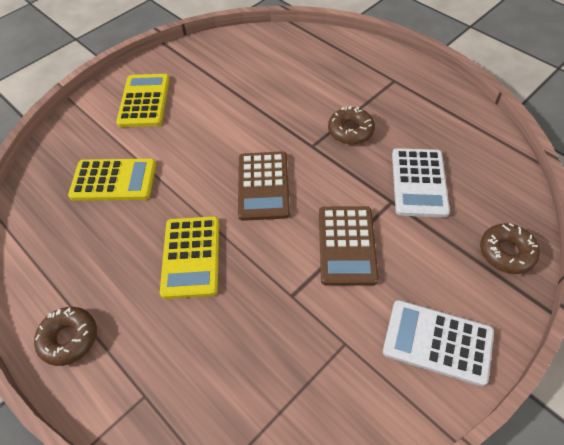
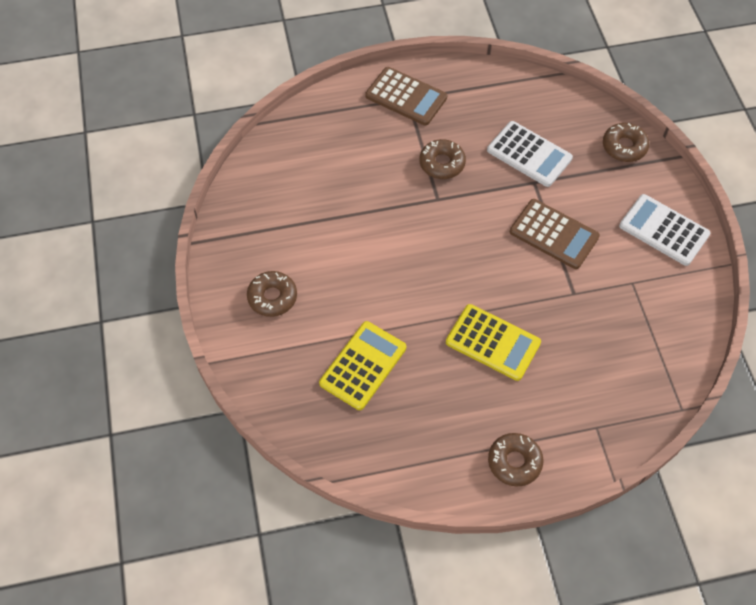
camera: 60 degrees left, 5 degrees up
yellow calculator [116,74,170,127] -> brown donut [247,271,297,317]
brown calculator [238,151,290,221] -> brown calculator moved to [365,67,447,126]
white calculator [383,300,494,386] -> white calculator turned 75 degrees clockwise [619,194,710,266]

